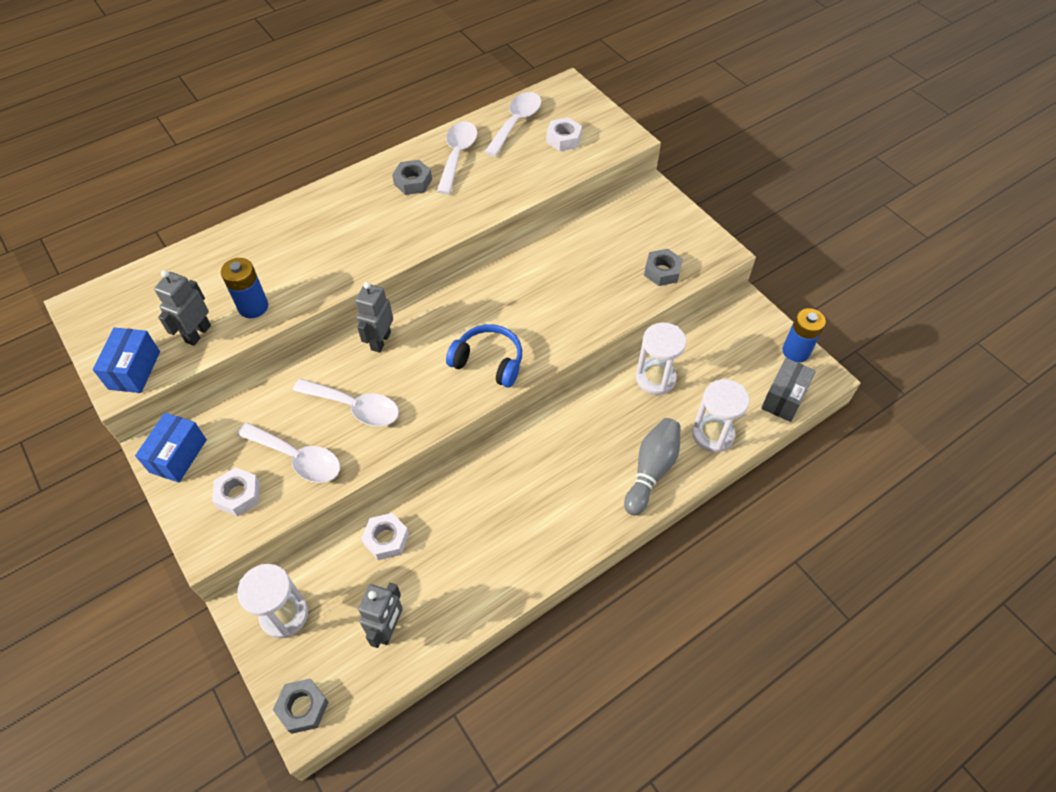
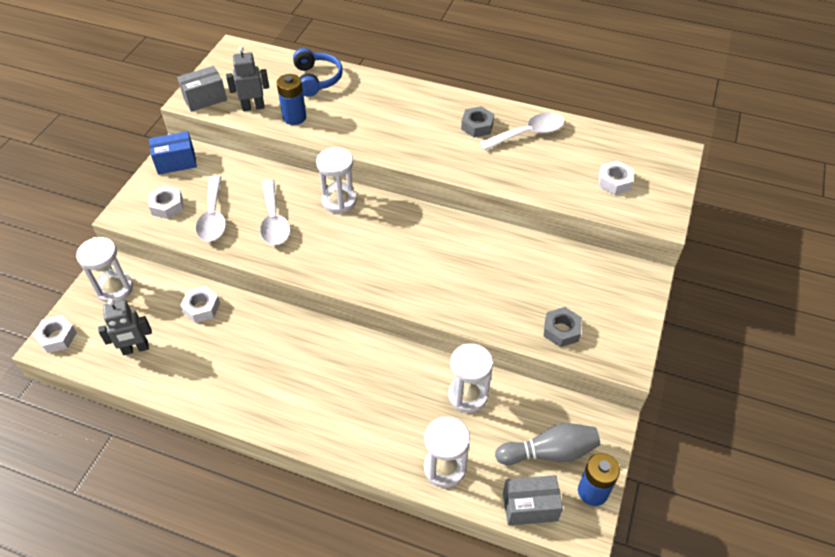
camera: 55 degrees right, 5 degrees down
blue box [93,328,160,393] -> grey box [177,66,227,112]
grey nut [273,679,329,734] -> white nut [32,315,77,353]
grey robot [355,282,393,353] -> white hourglass [316,147,357,214]
blue headphones [446,324,522,388] -> blue headphones moved to [293,48,343,97]
white spoon [485,92,542,157] -> none
grey bowling pin [624,418,681,516] -> grey bowling pin moved to [495,423,600,465]

